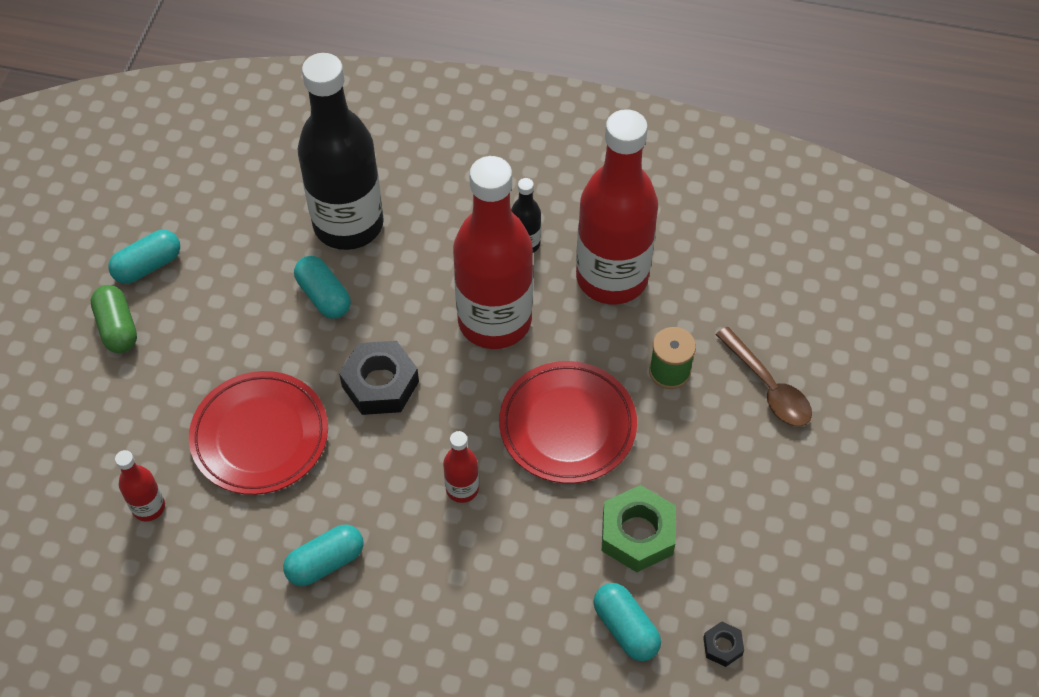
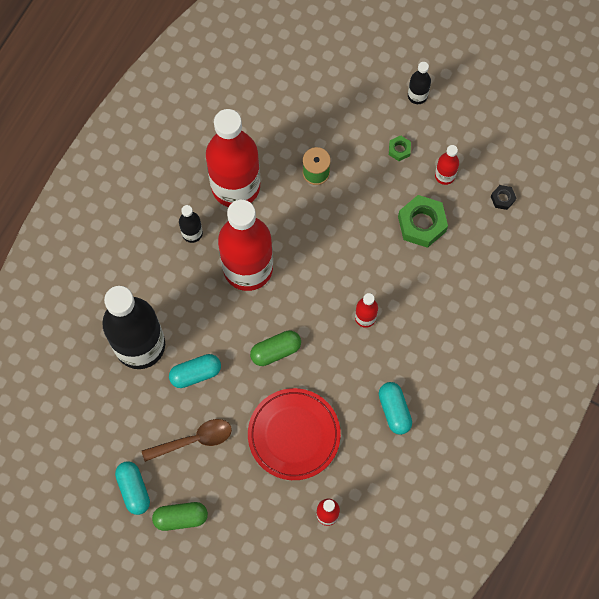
camera: 75 degrees left, 15 degrees up
black nut [339,341,419,415] -> green capsule [250,330,301,366]
red plate [499,361,637,484] -> none
turquoise capsule [593,583,661,661] -> none
brown spoon [716,327,812,427] -> brown spoon moved to [142,419,232,462]
none -> green nut [389,135,411,161]
none -> black bottle [408,62,431,104]
none -> red bottle [435,145,459,185]

